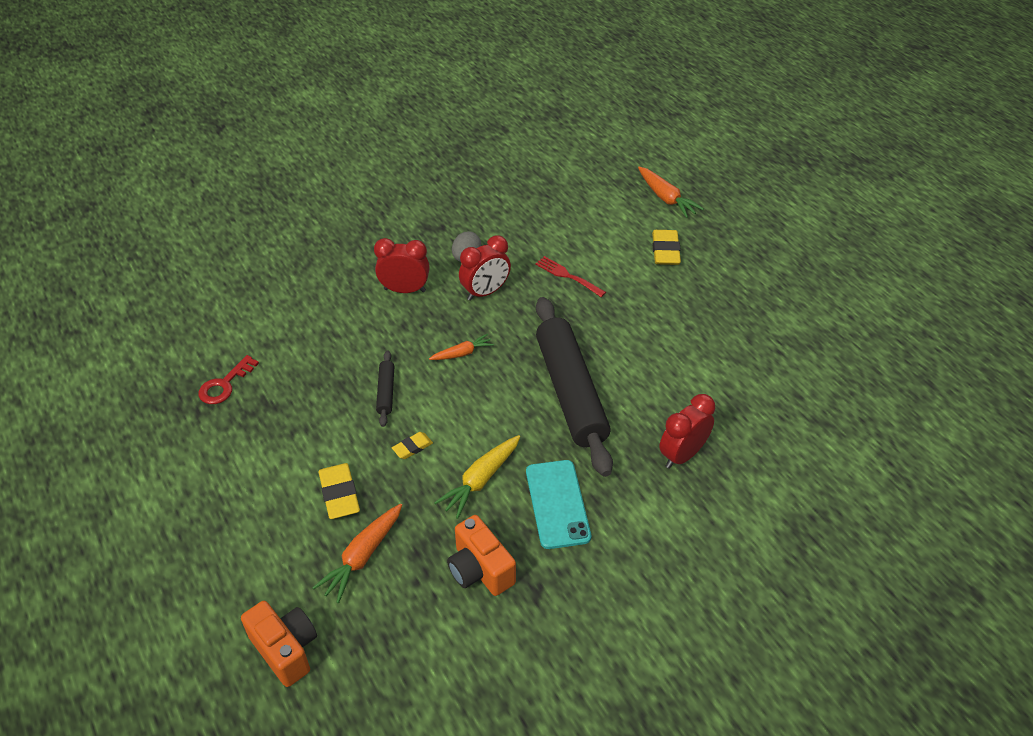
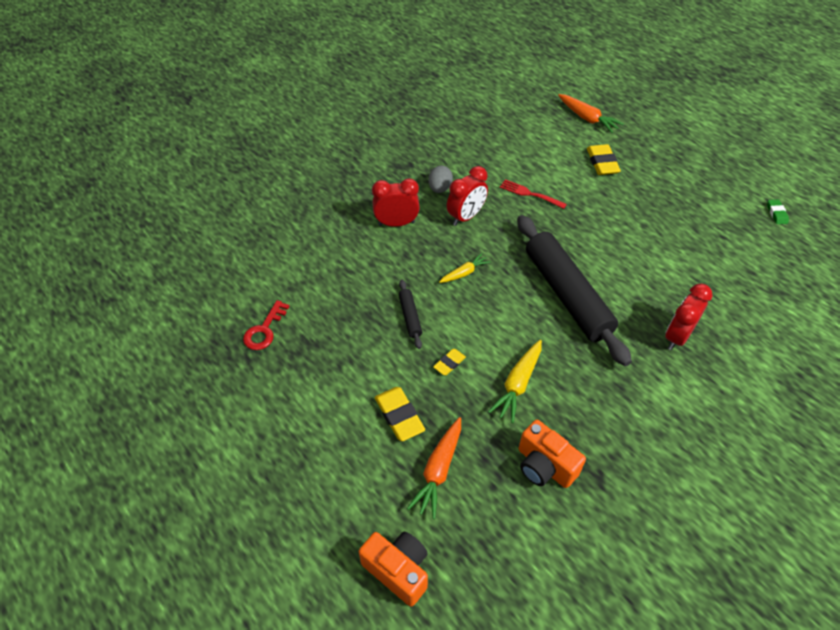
camera: 10 degrees left, 5 degrees up
orange carrot [429,334,494,360] -> yellow carrot [439,253,491,283]
turquoise phone [526,460,591,549] -> none
none -> green eraser [767,200,789,224]

